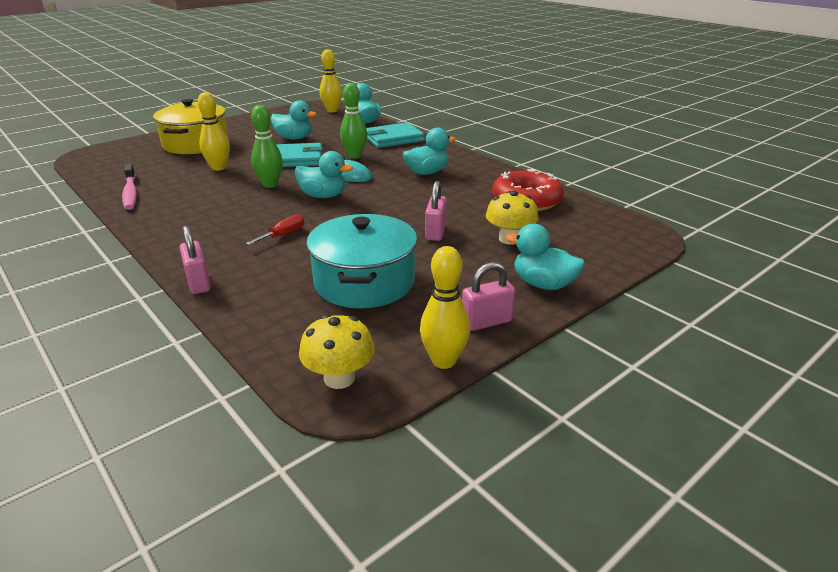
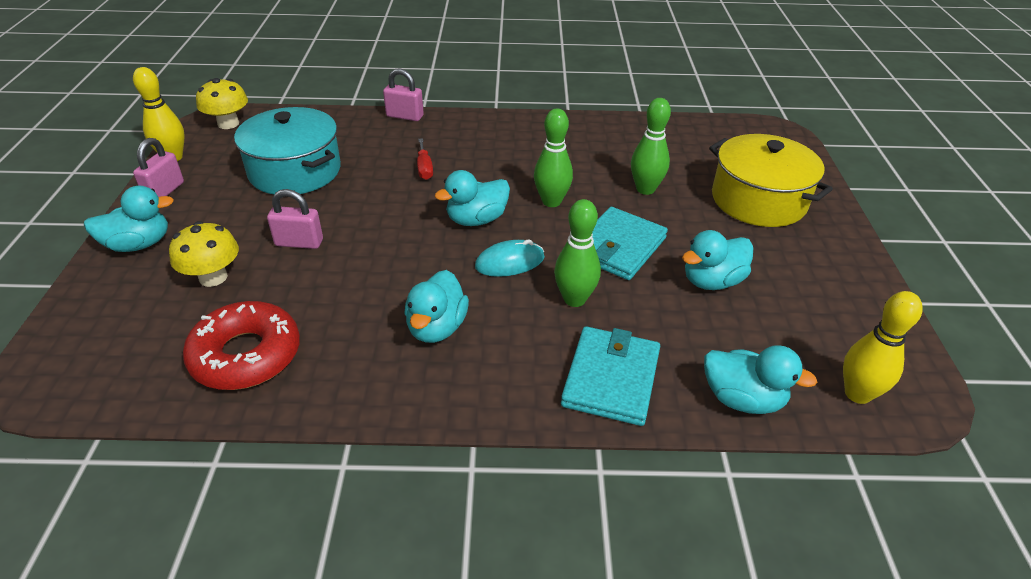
camera: 130 degrees right, 10 degrees up
pink toothbrush [122,164,137,210] -> none
yellow bowling pin [197,92,230,171] -> green bowling pin [631,98,671,195]
pink padlock [425,181,447,241] -> pink padlock turned 45 degrees counterclockwise [267,189,323,249]

